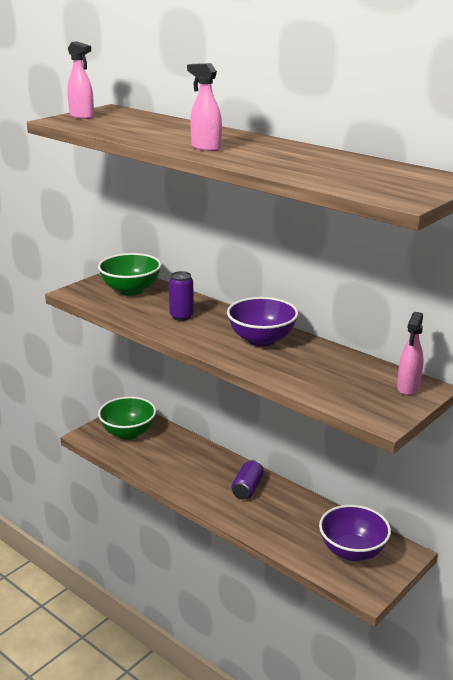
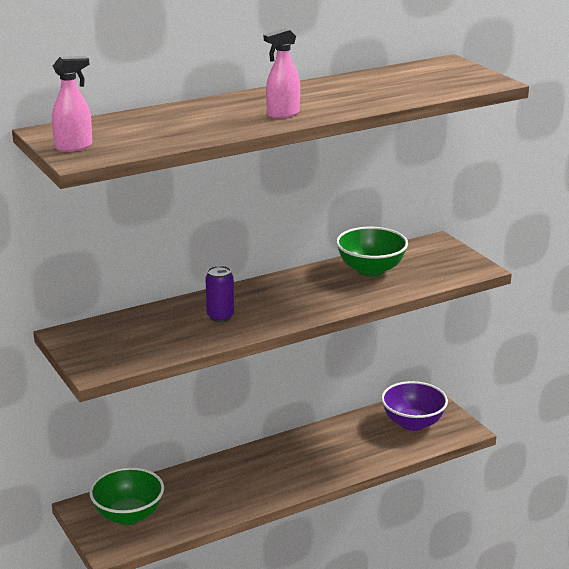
camera: 70 degrees left, 0 degrees up
green bowl [98,253,161,296] -> green bowl moved to [336,227,408,277]
purple bowl [227,297,298,347] -> none
purple can [231,460,263,500] -> none
pink spray bottle [397,312,424,395] -> none

